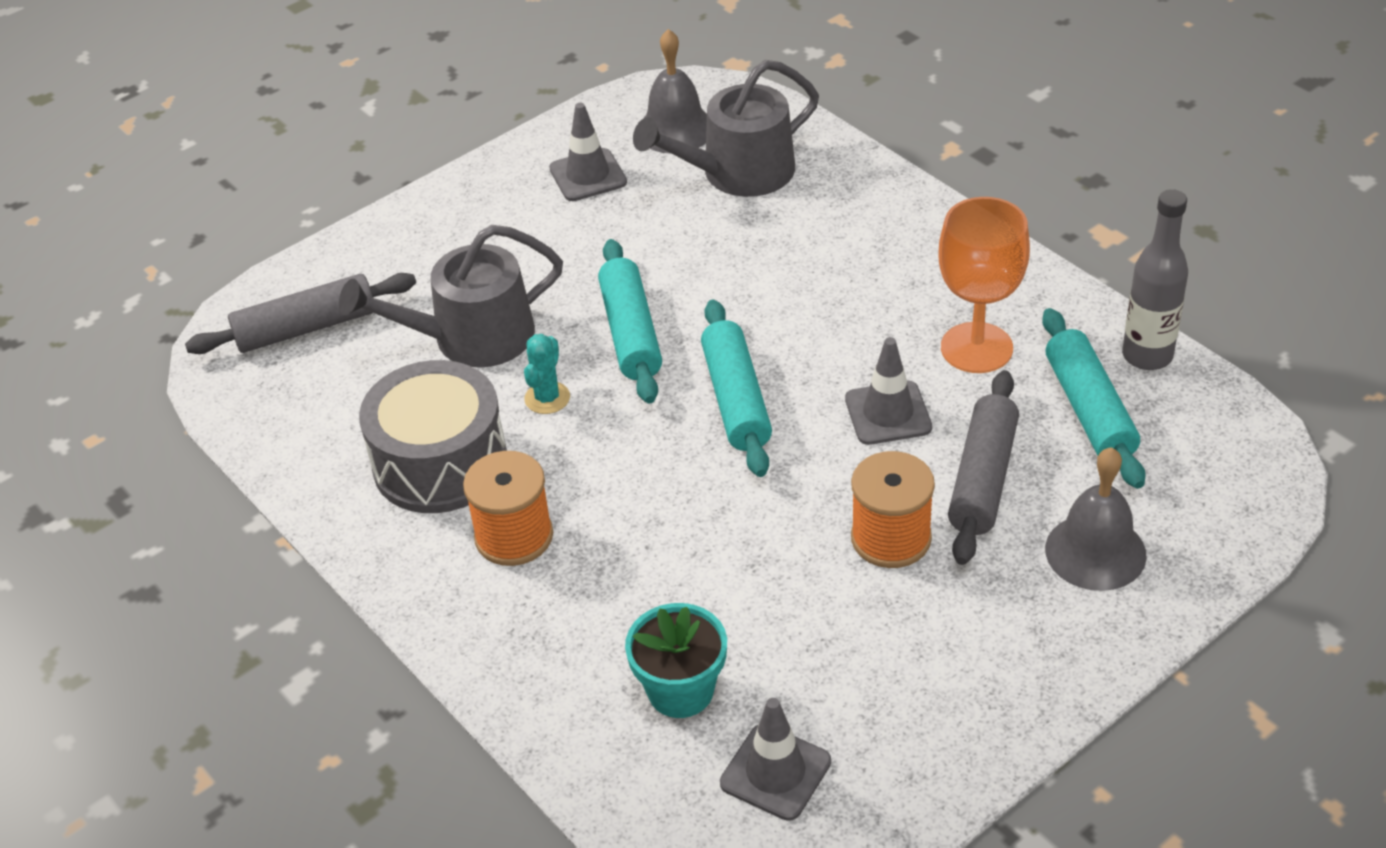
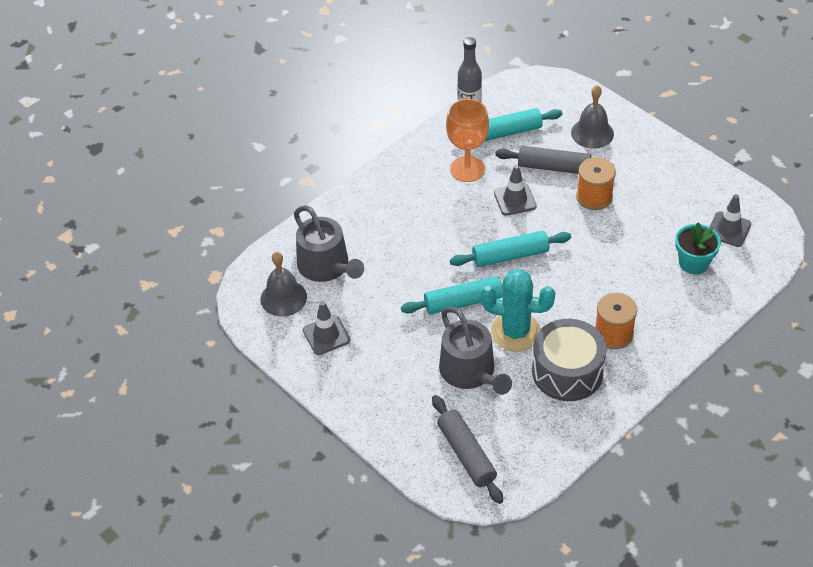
camera: 95 degrees left, 5 degrees up
turquoise cactus [524,334,570,414] -> turquoise cactus [480,269,556,352], size x2.04

